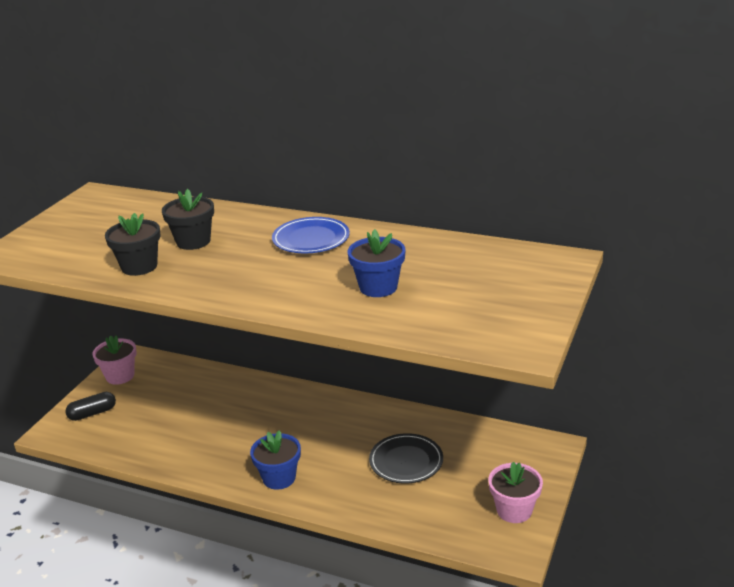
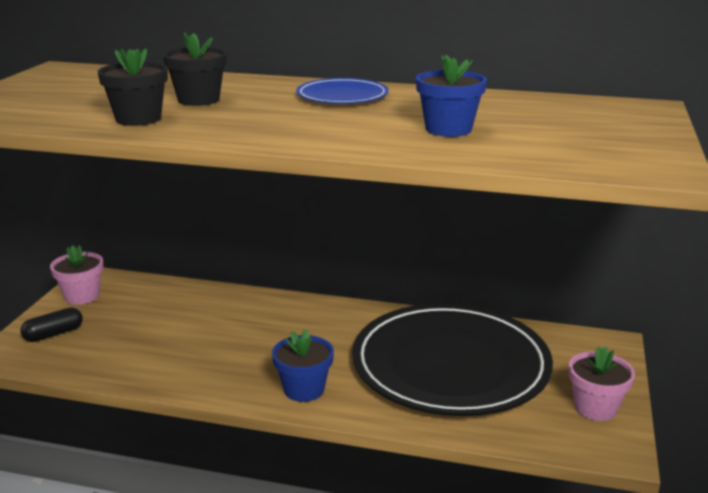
camera: 10 degrees left, 5 degrees down
black plate [369,433,443,484] -> black plate [352,303,553,416], size x2.25

